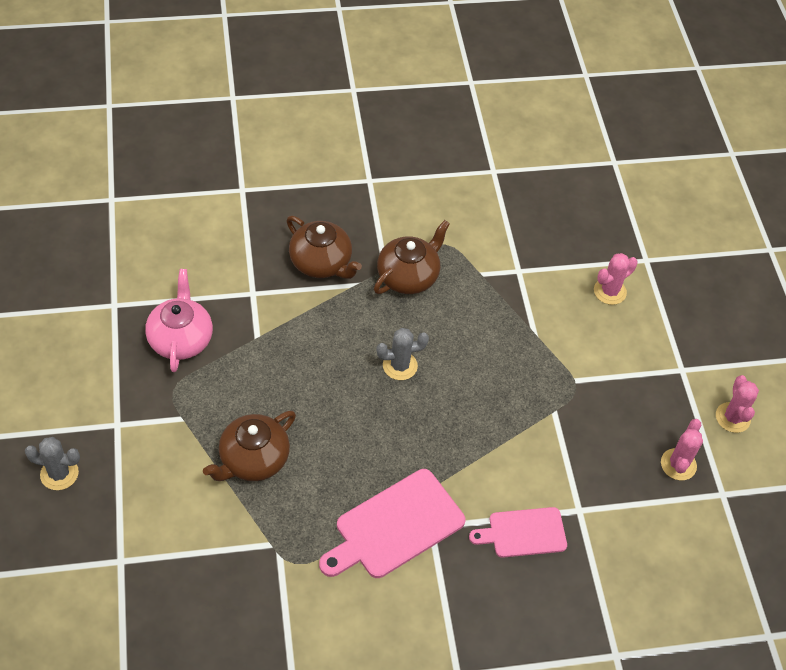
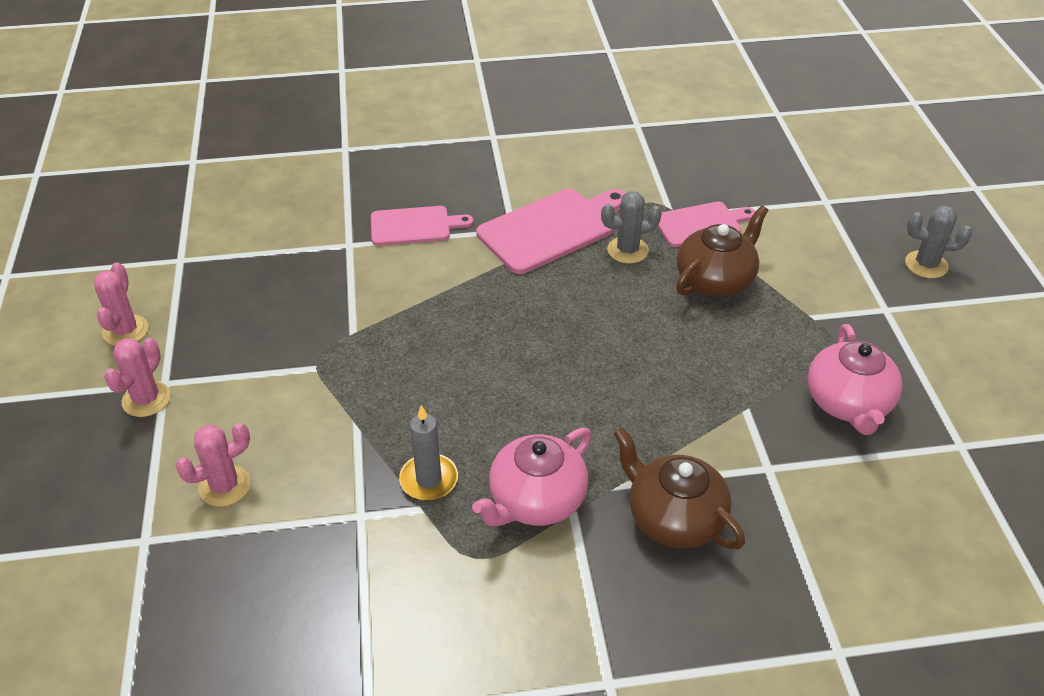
camera: 175 degrees left, 10 degrees down
brown teapot [374,220,450,294] -> pink teapot [472,428,592,526]
grey cactus [376,328,429,380] -> grey cactus moved to [601,191,662,264]
pink cactus [661,419,703,480] -> pink cactus moved to [104,338,171,417]
none -> grey candle [399,405,458,500]
none -> pink cutting board [658,201,756,247]

